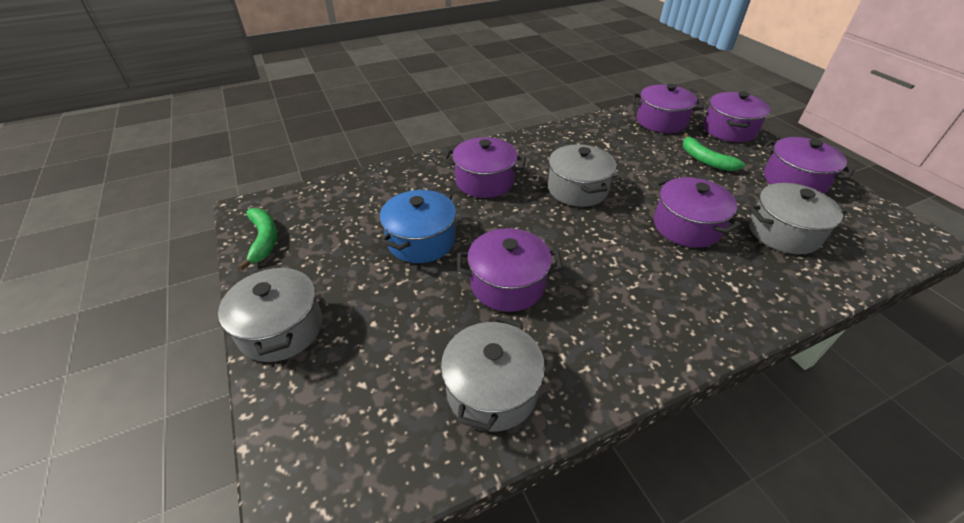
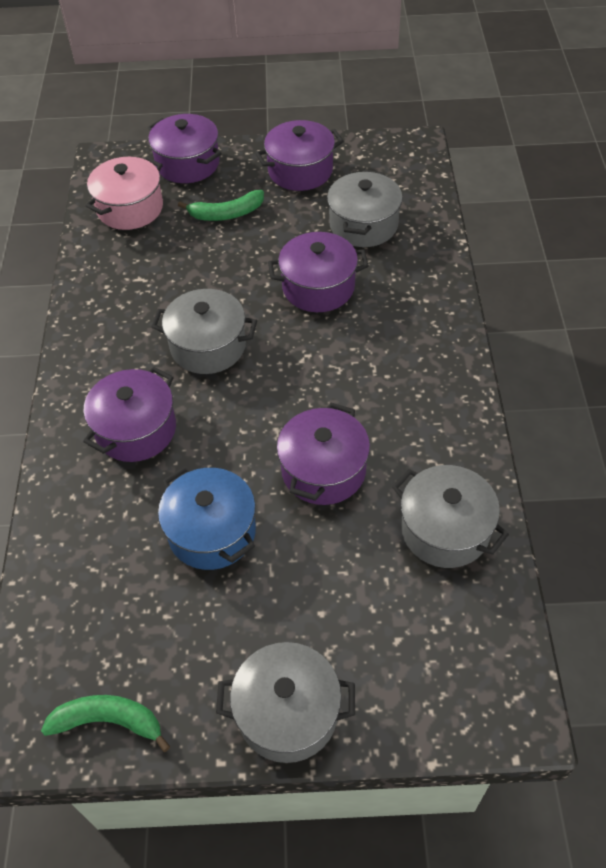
camera: 65 degrees left, 10 degrees up
purple pot [633,84,704,133] -> pink pot [85,157,163,230]

